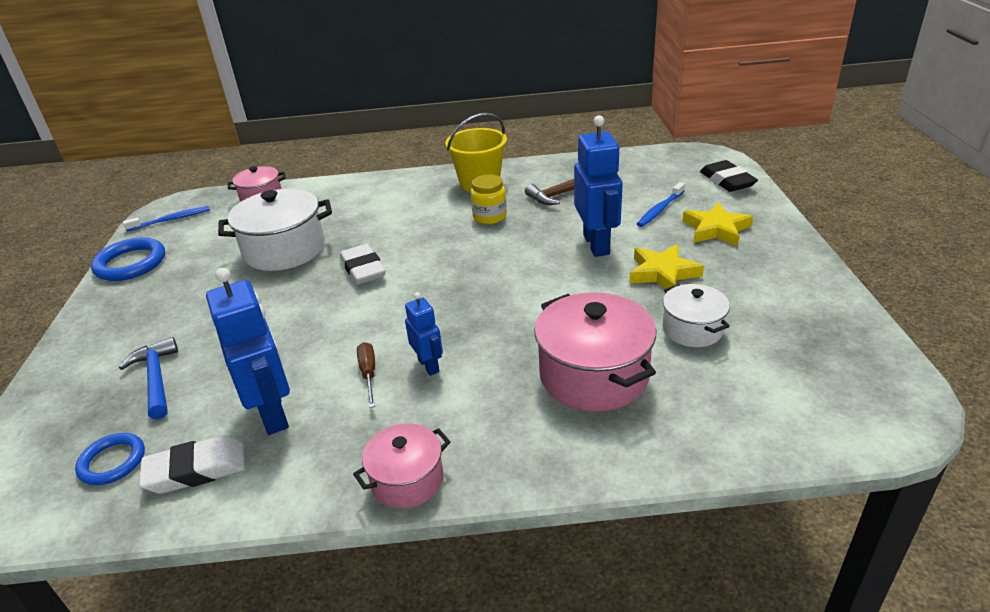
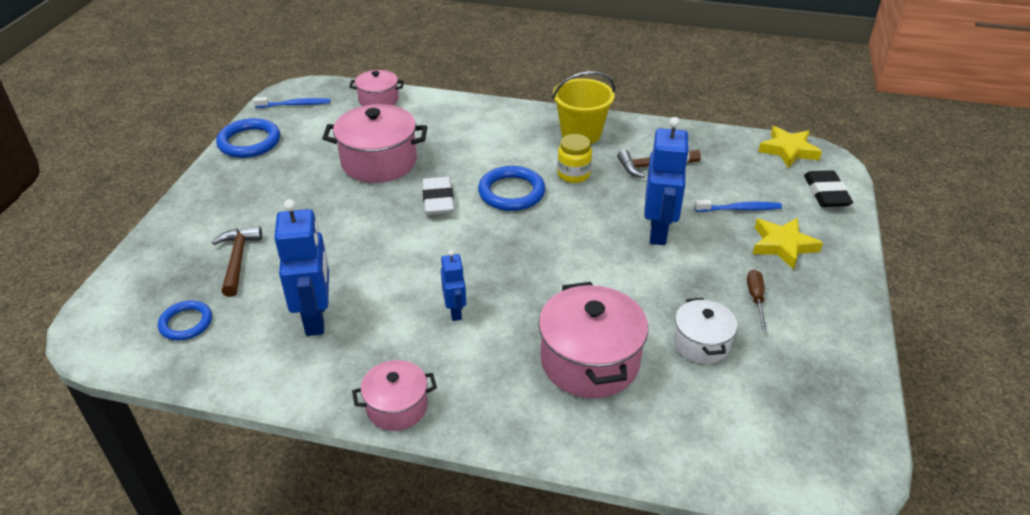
camera: 15 degrees right, 5 degrees up
blue hammer [119,337,178,420] -> brown hammer [212,226,262,297]
white eraser [139,435,245,494] -> none
white pot [218,189,332,271] -> pink pot [322,104,428,183]
brown screwdriver [357,342,375,408] -> brown screwdriver moved to [747,269,767,330]
yellow star [630,244,704,289] -> yellow star moved to [758,126,822,168]
blue toothbrush [637,182,685,227] -> blue toothbrush turned 150 degrees counterclockwise [694,200,782,212]
none -> blue ring [478,166,545,211]

